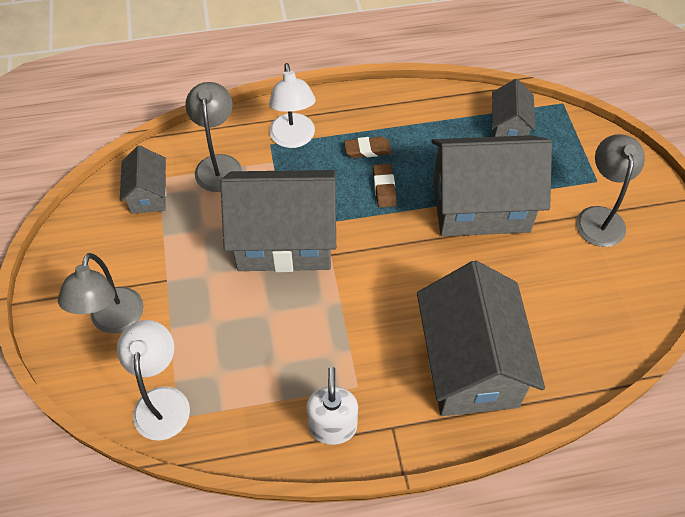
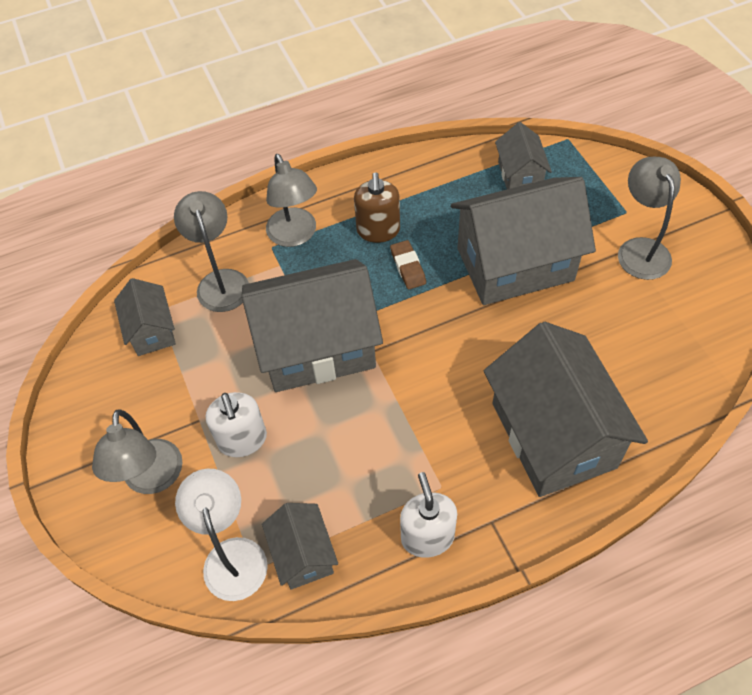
camera: 10 degrees left, 0 degrees up
white lamp [269,63,316,148] -> grey lamp [266,154,317,247]
brown eraser [344,137,391,158] -> brown soap dispenser [354,172,400,243]
none -> white soap dispenser [206,392,267,457]
none -> grey house [262,503,338,590]

